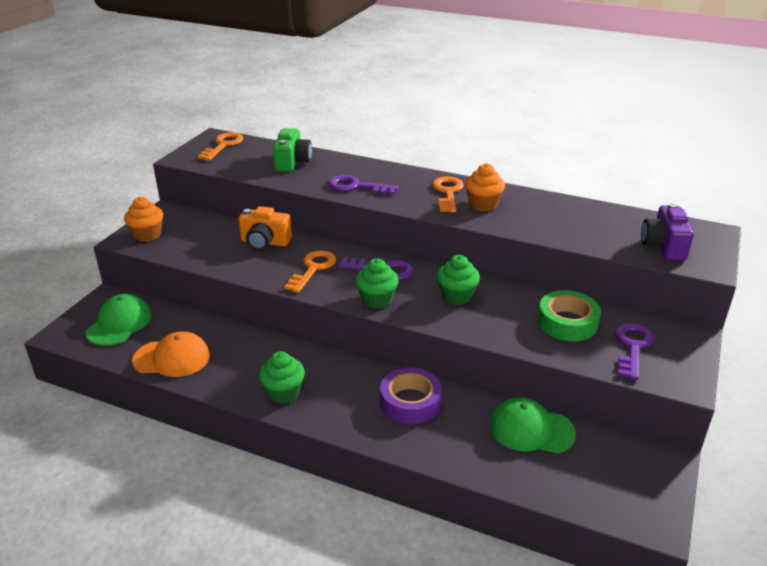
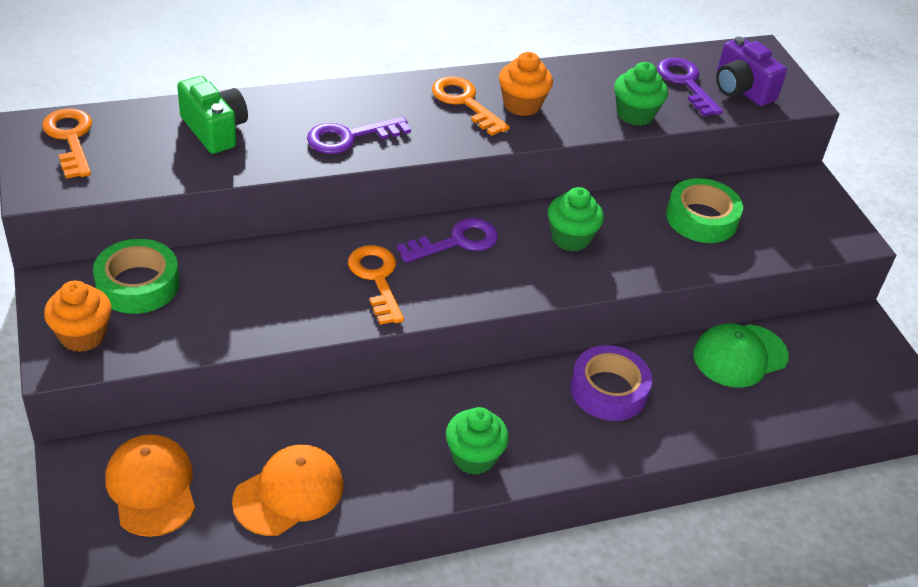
camera: 45 degrees left, 10 degrees up
green cap [86,294,152,346] -> orange cap [105,435,195,537]
orange camera [238,206,292,251] -> none
green cupcake [355,258,399,309] -> green cupcake moved to [614,62,668,126]
purple key [615,323,654,380] -> purple key moved to [657,58,723,116]
none -> green tape [93,239,180,314]

